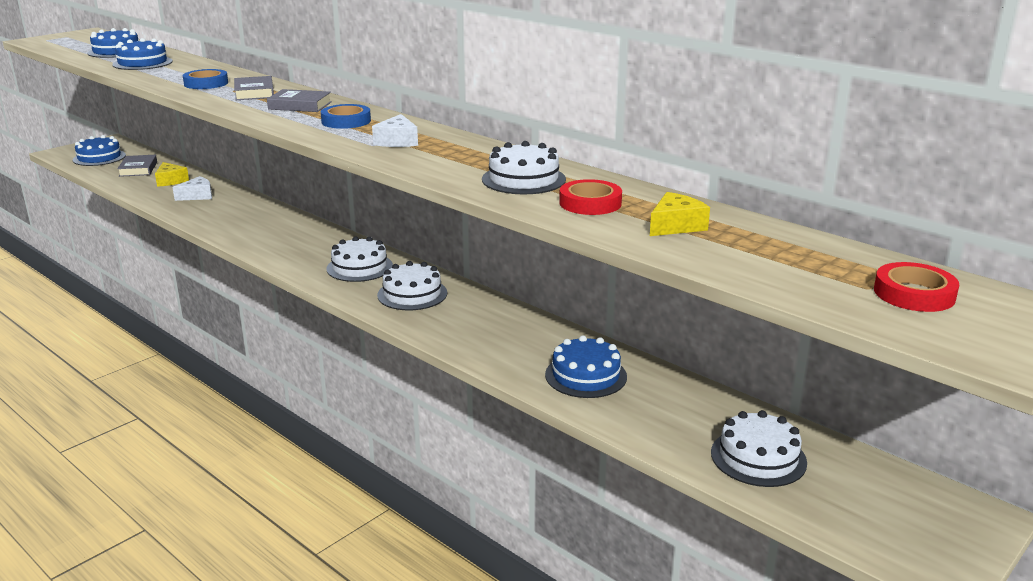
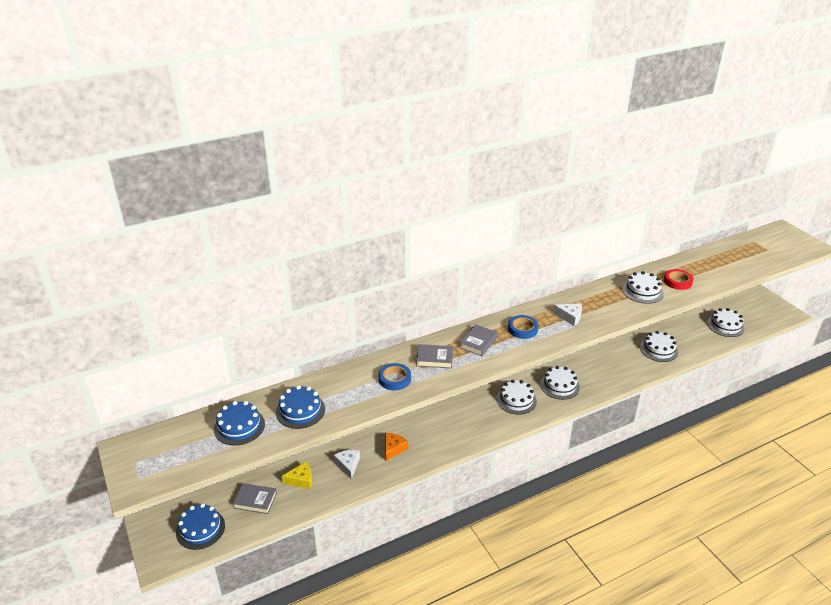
camera: 70 degrees left, 10 degrees up
blue cake [545,335,627,398] -> white cake [640,331,678,362]
yellow cheese [650,192,710,236] -> none
red tape [874,262,959,312] -> none
none -> orange cheese [385,433,408,461]

